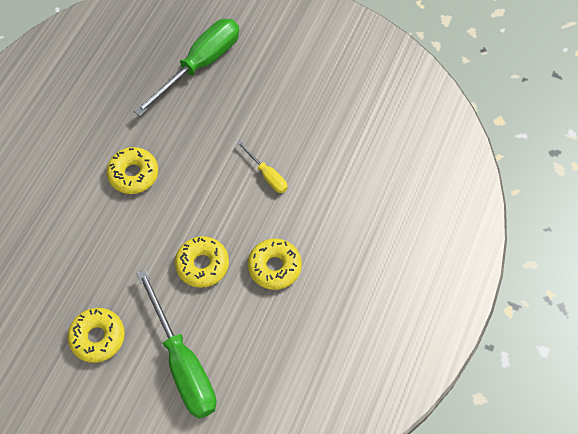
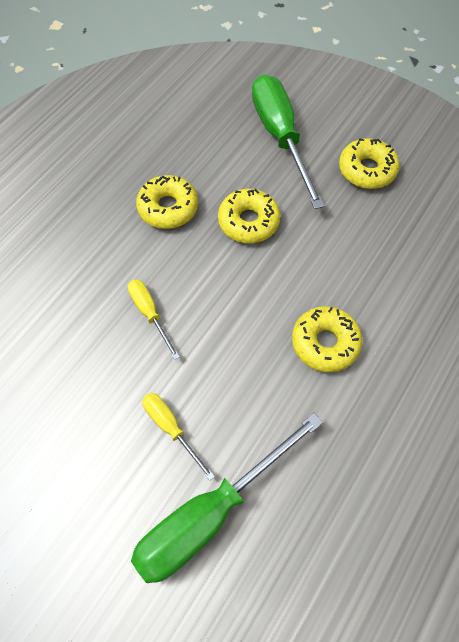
camera: 170 degrees left, 0 degrees up
none -> yellow screwdriver [142,393,215,481]

